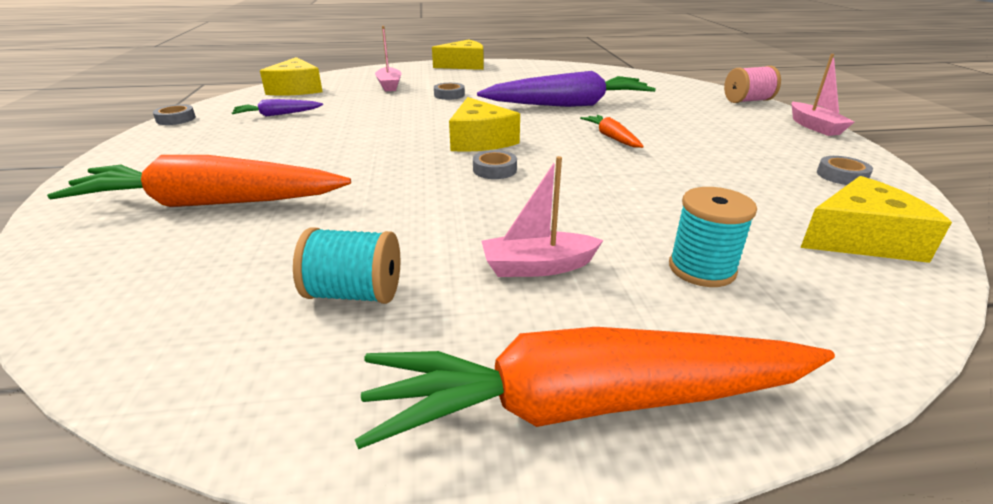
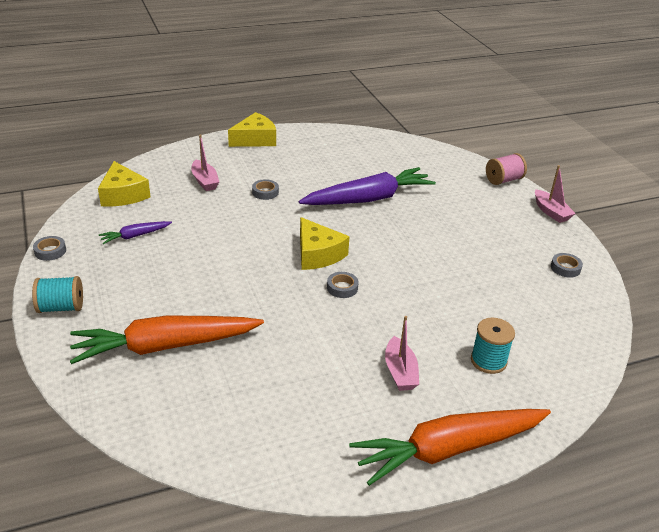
camera: 15 degrees left, 5 degrees up
turquoise spool [293,227,400,304] -> turquoise spool moved to [32,276,83,313]
pink boat [481,156,603,277] -> pink boat turned 75 degrees counterclockwise [385,316,419,391]
orange carrot [580,115,644,148] -> none
yellow cheese [800,176,952,263] -> none

